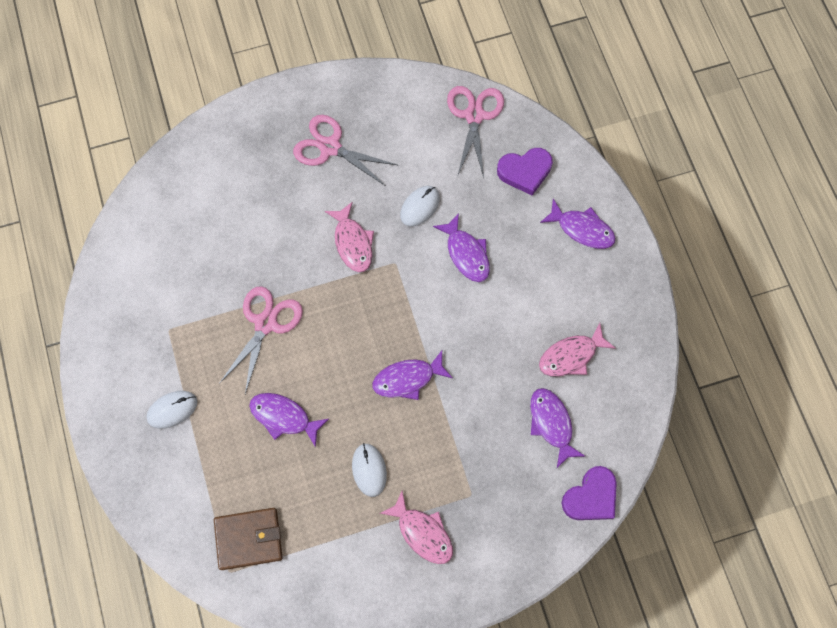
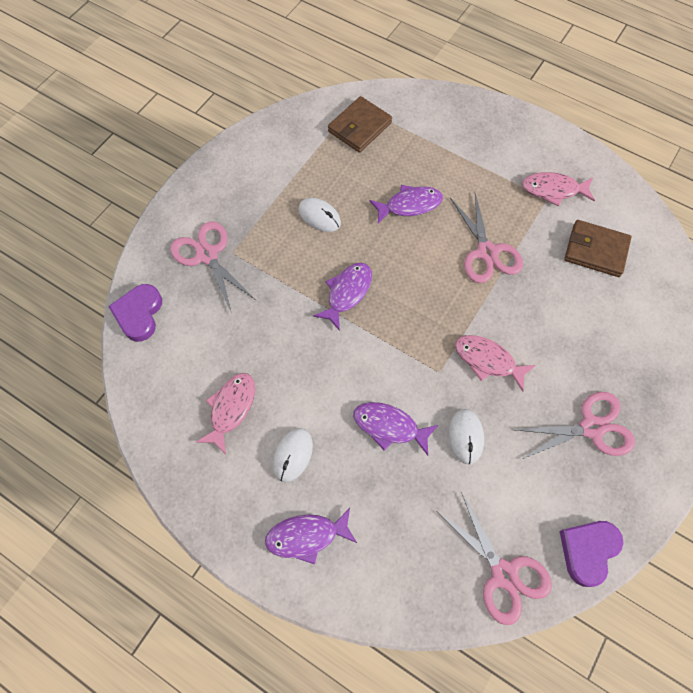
camera: 140 degrees right, 5 degrees down
white mouse [147,391,198,429] -> white mouse moved to [273,428,313,482]
pink fish [380,491,453,564] -> pink fish moved to [522,172,595,206]
purple heart [497,148,553,195] -> purple heart moved to [559,521,623,587]
purple fish [530,388,586,468] -> none
none -> pink scissors [170,221,256,313]
none -> brown wallet [564,220,632,277]

